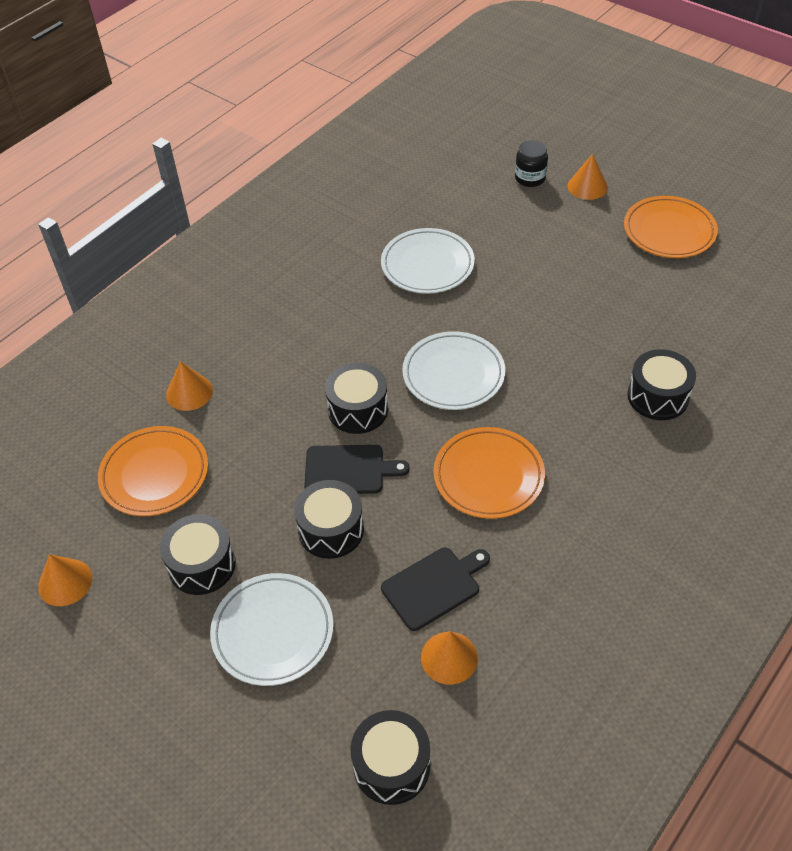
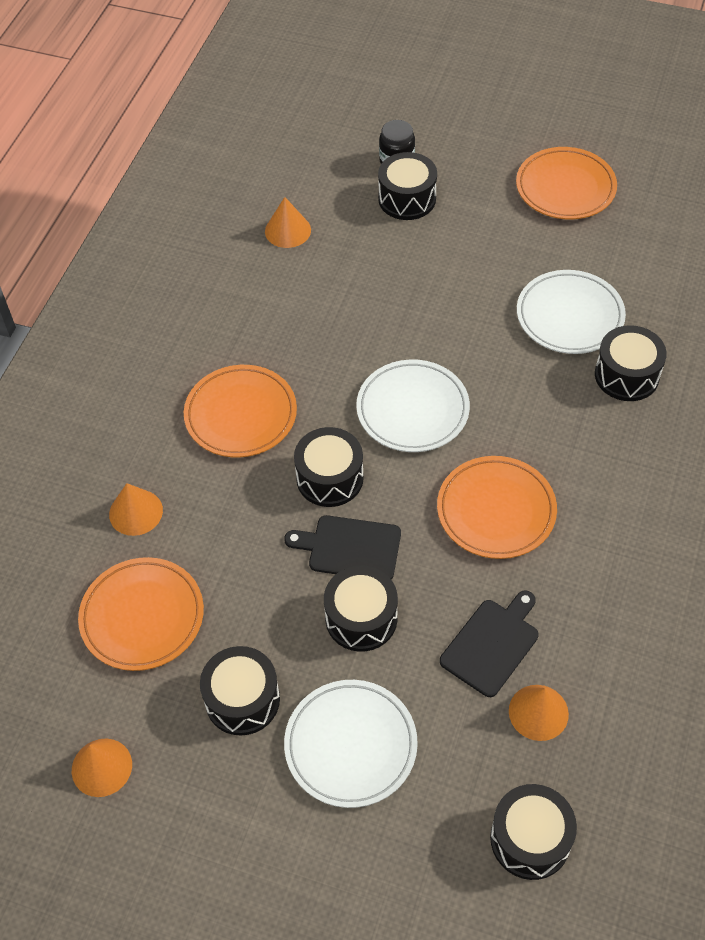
camera: 20 degrees left, 5 degrees up
black cutting board [304,445,410,494] -> black cutting board turned 150 degrees counterclockwise [285,515,401,579]
white plate [381,228,475,294] -> white plate moved to [517,270,626,354]
orange cone [568,154,608,200] -> orange cone moved to [265,197,311,248]
none -> orange plate [184,365,297,457]
none -> black drum [378,152,437,220]

